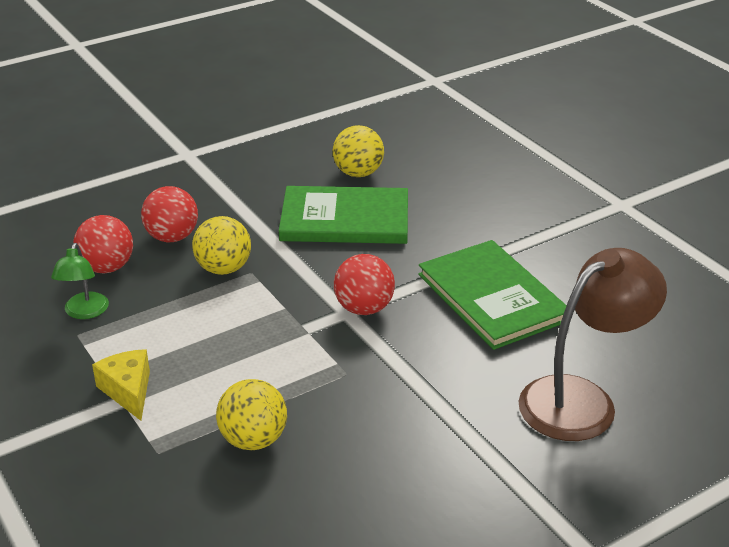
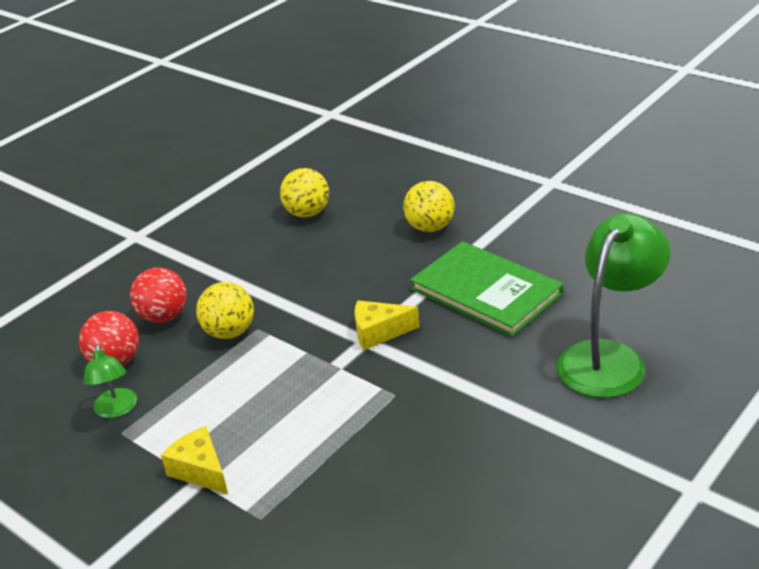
camera: 15 degrees left, 0 degrees up
yellow ball [216,379,287,450] -> yellow ball moved to [403,181,455,232]
green book [279,186,408,244] -> none
red ball [334,254,395,315] -> yellow cheese [354,300,420,350]
brown lamp [518,248,667,441] -> green lamp [556,213,671,398]

